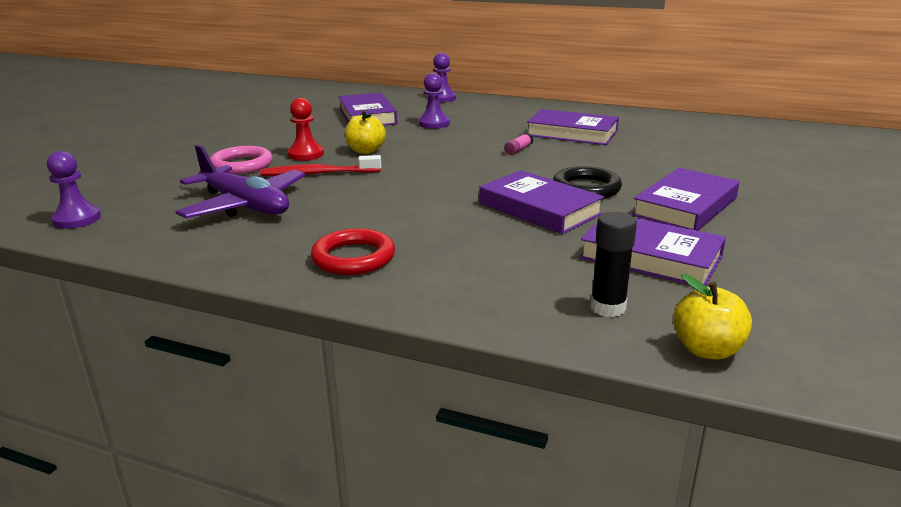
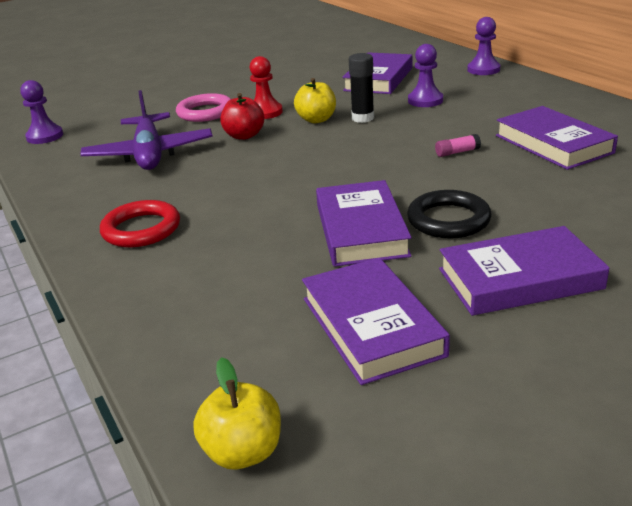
camera: 40 degrees right, 5 degrees up
red toothbrush [260,155,381,176] -> red apple [220,93,264,140]
black glue stick [590,212,637,317] -> black glue stick moved to [349,53,374,123]

